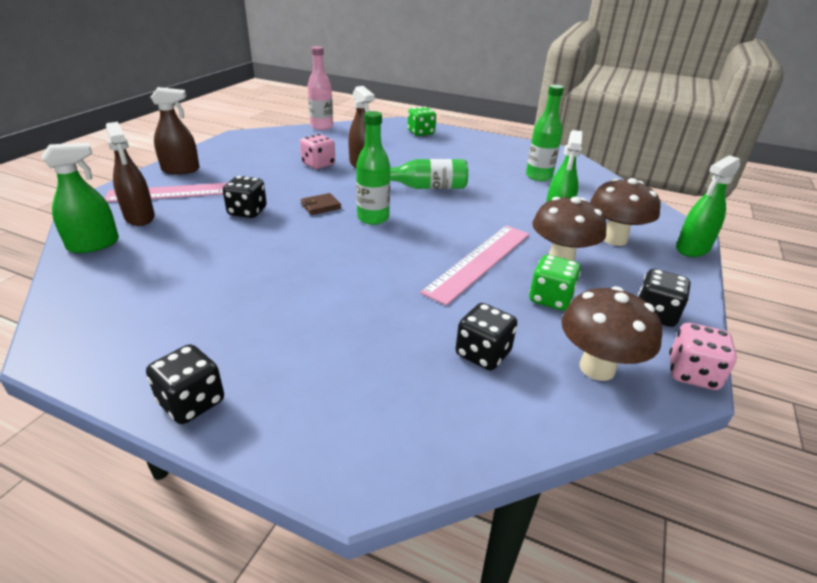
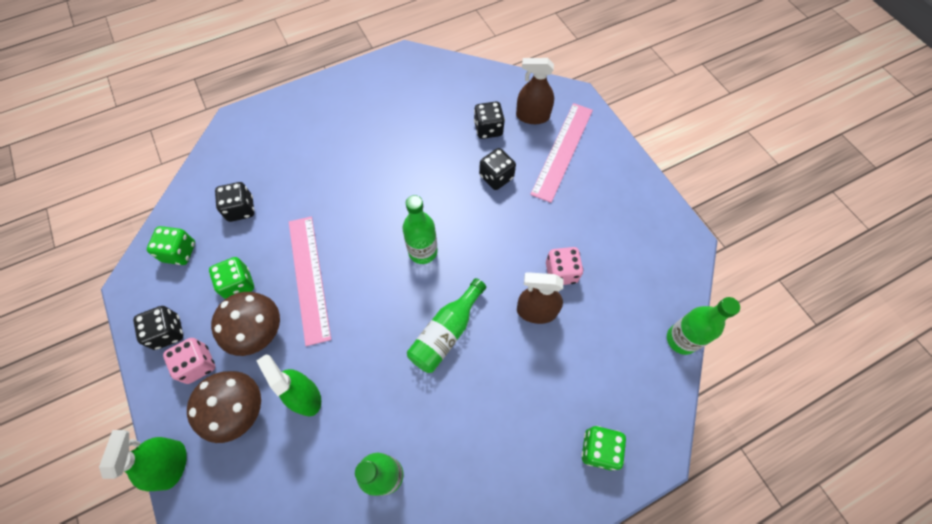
camera: 130 degrees right, 30 degrees up
green spray bottle [42,143,119,253] -> none
black dice [146,344,224,424] -> black dice moved to [474,102,505,139]
brown spray bottle [150,87,200,174] -> none
brown wallet [300,193,341,215] -> none
pink bottle [308,46,333,130] -> green bottle [667,297,740,355]
brown mushroom [561,286,662,381] -> green dice [147,226,195,265]
pink dice [669,323,737,390] -> pink dice moved to [163,338,215,384]

